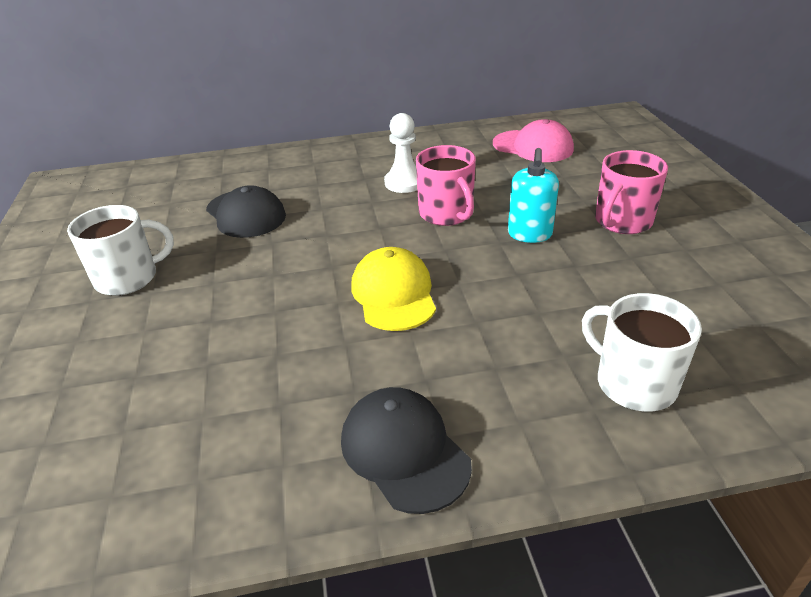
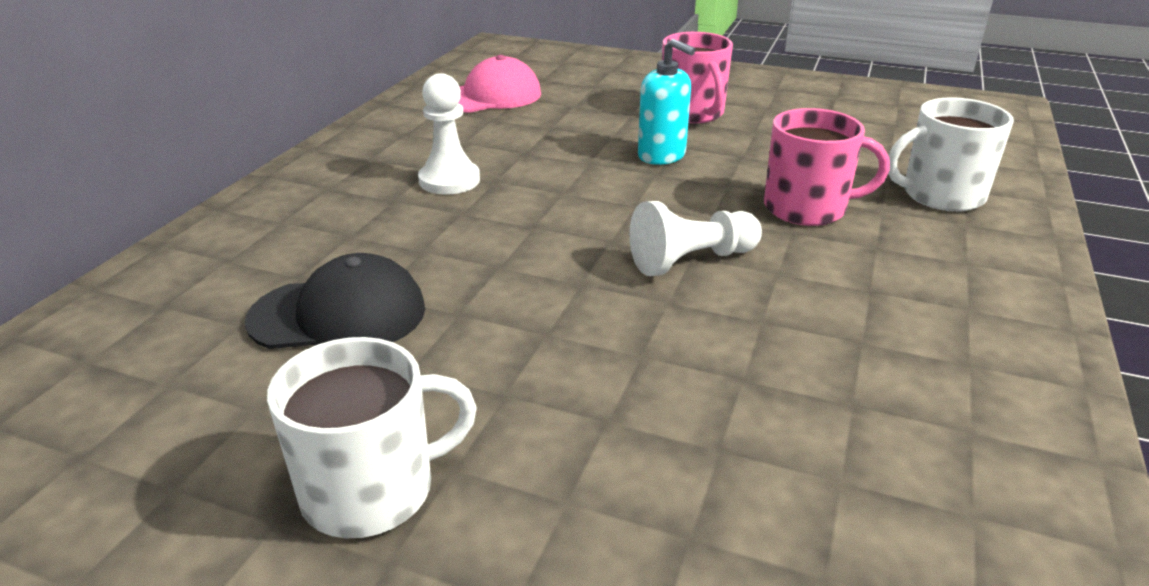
camera: 60 degrees left, 5 degrees down
white mug [67,205,174,296] -> white mug turned 60 degrees clockwise [267,337,477,538]
black cap [341,387,472,514] -> none
yellow cap [351,247,436,331] -> white pawn [629,201,762,276]
pink mug [416,145,476,226] -> pink mug moved to [764,108,890,226]

